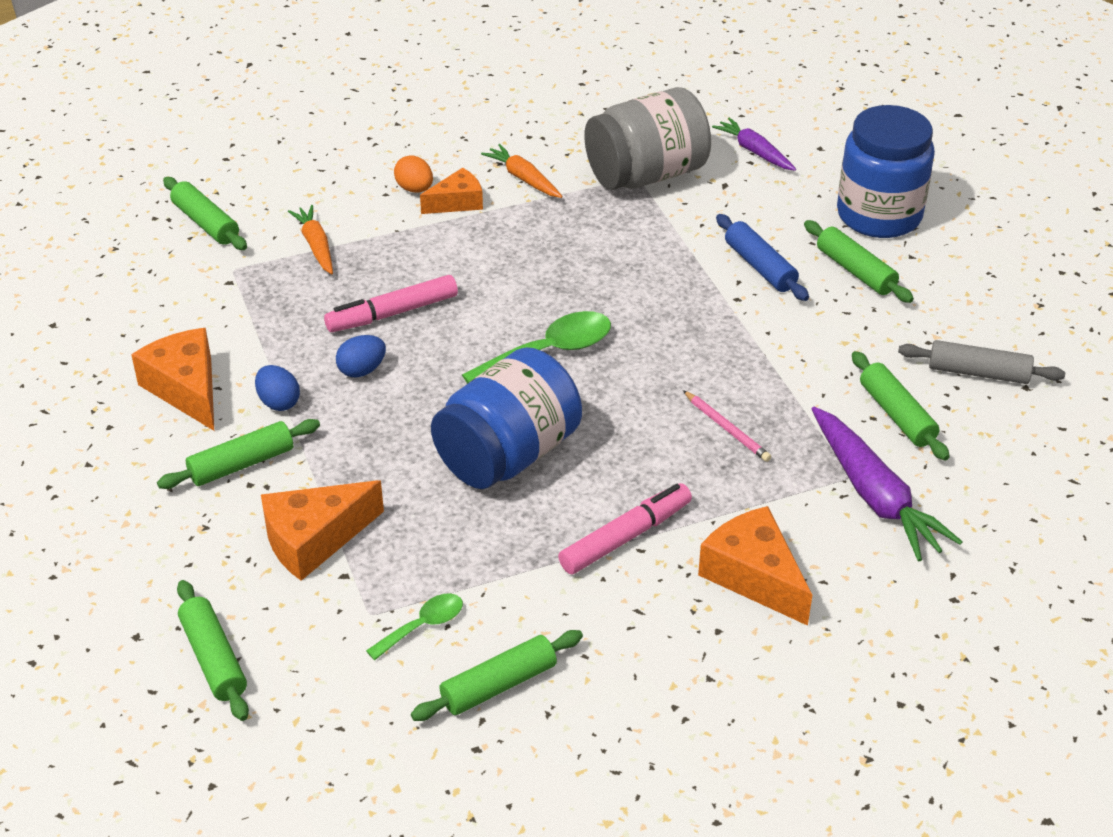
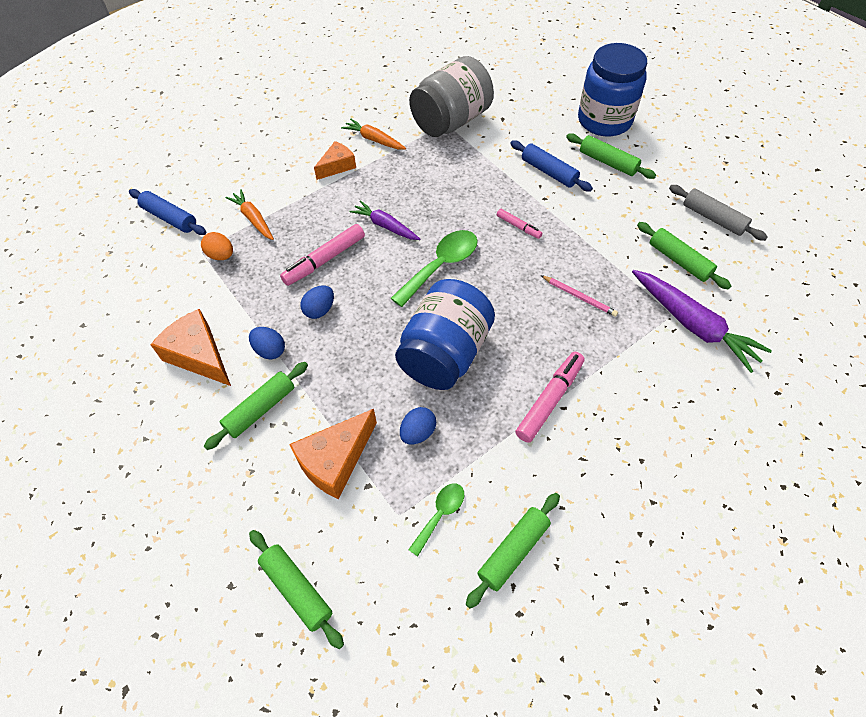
camera: 15 degrees left, 15 degrees up
green rolling pin [163,177,247,250] -> blue rolling pin [129,189,206,235]
orange egg [394,155,433,193] -> orange egg moved to [201,232,233,260]
orange cheese [698,506,812,626] -> none
purple carrot [712,118,796,171] -> purple carrot moved to [349,200,420,240]
grey rolling pin [898,340,1065,384] -> grey rolling pin turned 45 degrees clockwise [669,185,768,241]
none -> blue egg [400,407,436,444]
none -> pink marker [497,209,542,239]

